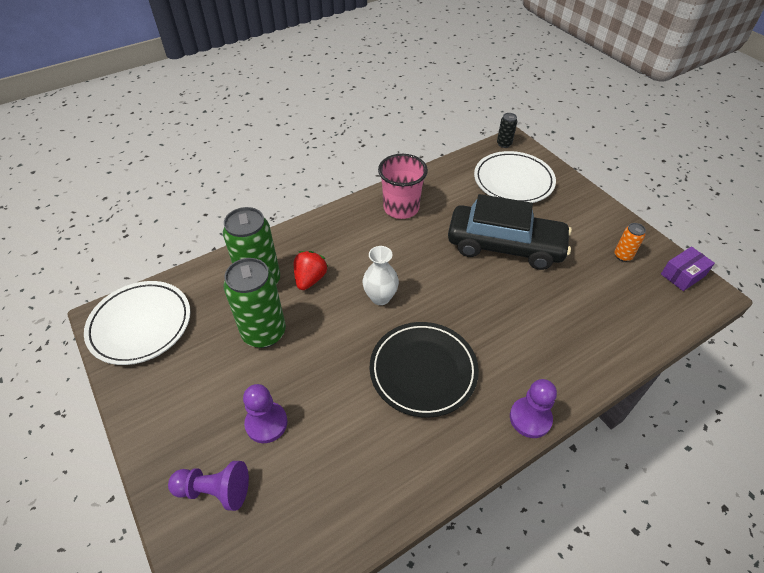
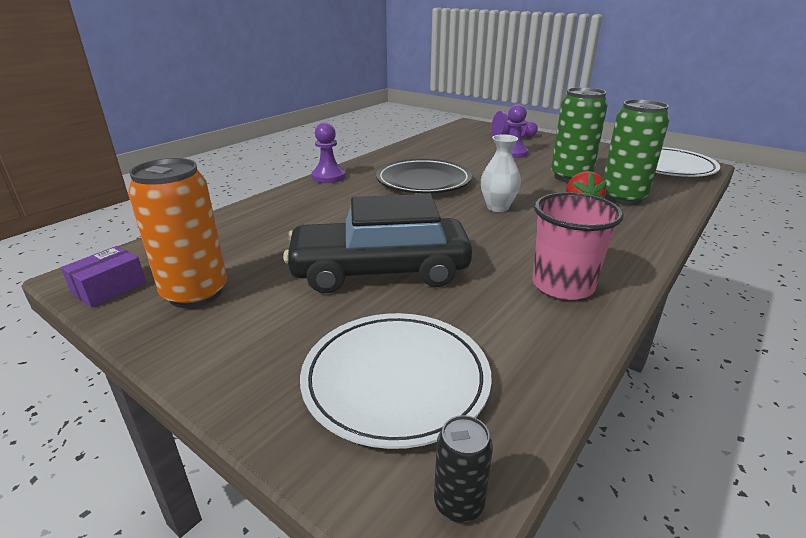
camera: 160 degrees right, 20 degrees down
orange can [614,223,646,262] -> orange can [128,158,227,308], size x2.11

